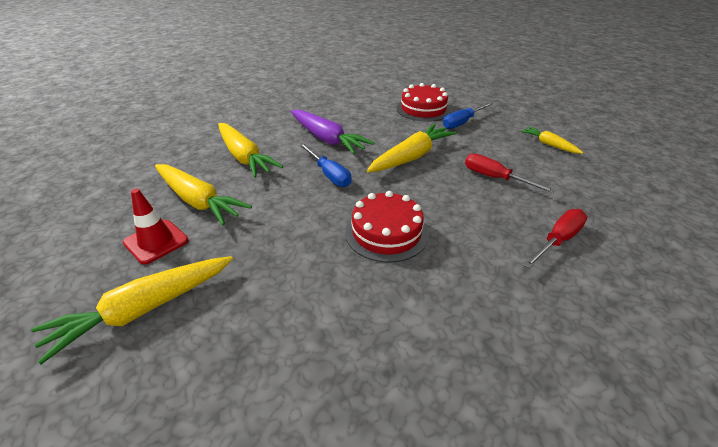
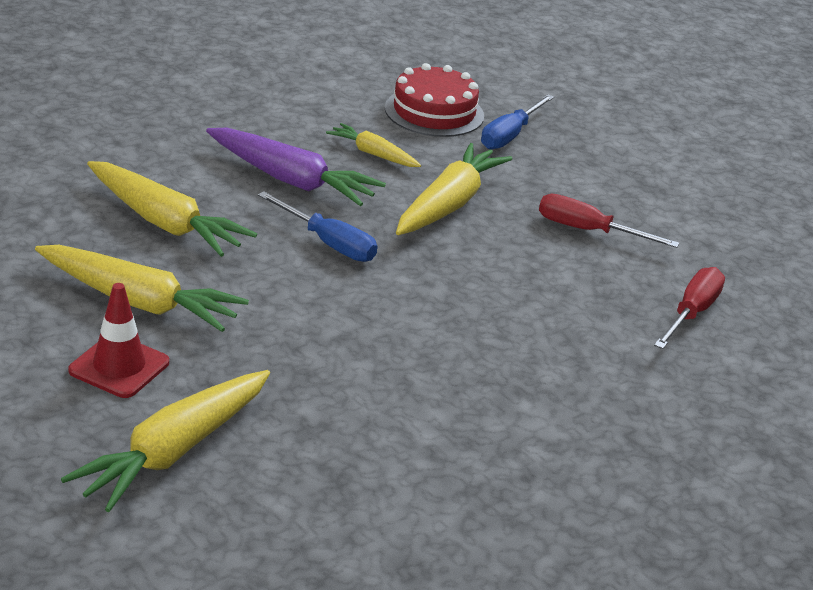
camera: 20 degrees left, 5 degrees down
red cake [345,191,429,262] -> none
yellow carrot [520,126,583,154] -> yellow carrot moved to [326,123,421,167]

